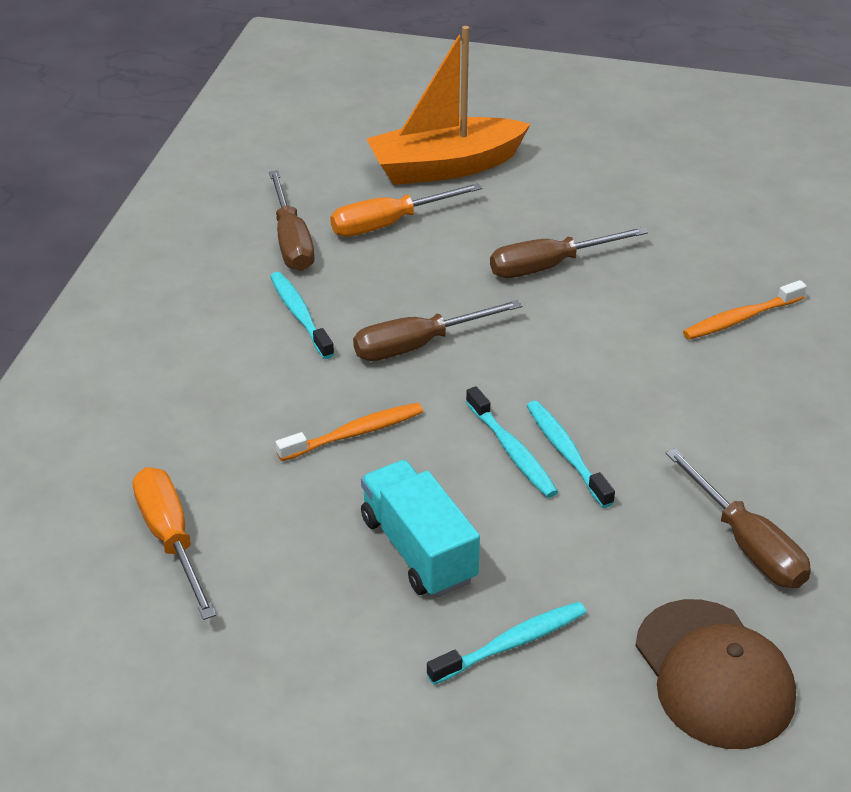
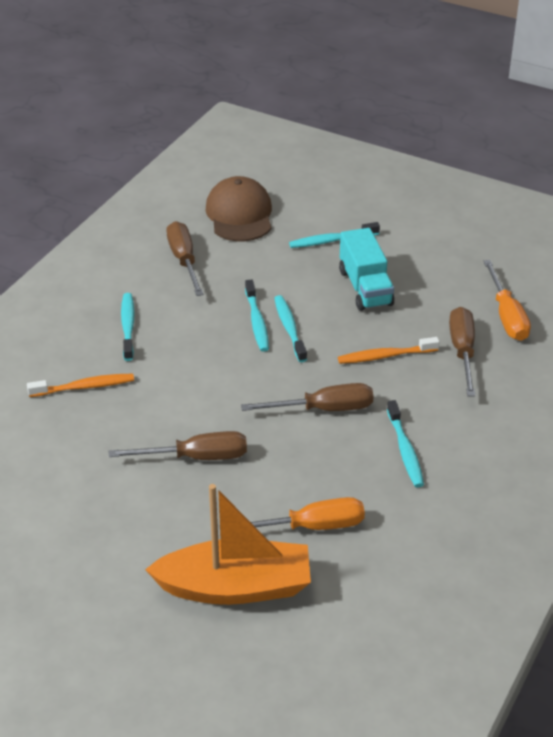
camera: 165 degrees left, 0 degrees up
brown screwdriver [269,170,315,271] -> brown screwdriver moved to [449,307,475,396]
none -> turquoise toothbrush [121,293,135,361]

